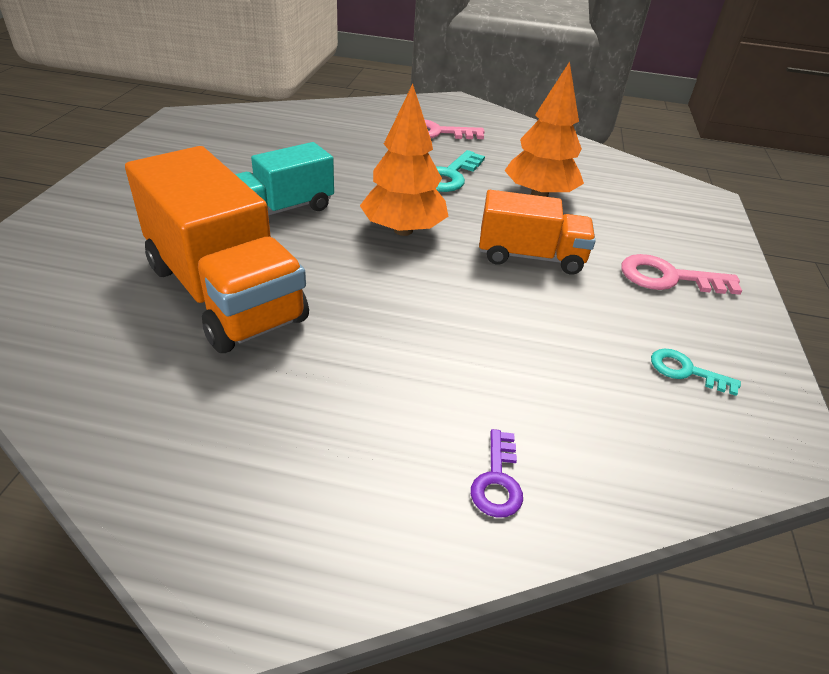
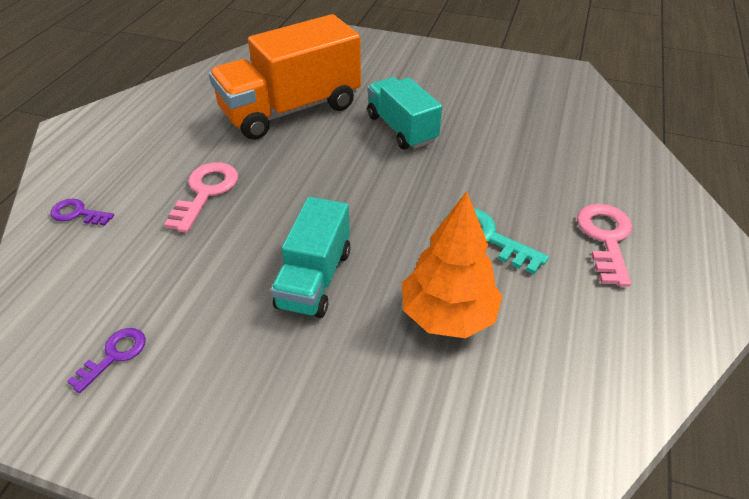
camera: 100 degrees right, 5 degrees up
orange tree [360,84,448,236] -> none
orange truck [479,190,596,275] -> turquoise truck [271,197,351,318]
pink key [621,254,742,295] -> pink key moved to [164,162,238,233]
turquoise key [651,348,741,396] -> purple key [67,328,146,393]

